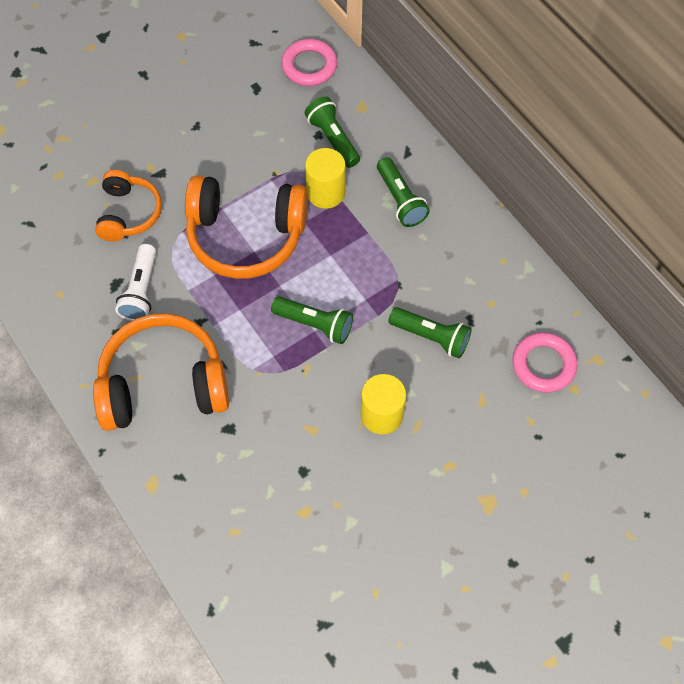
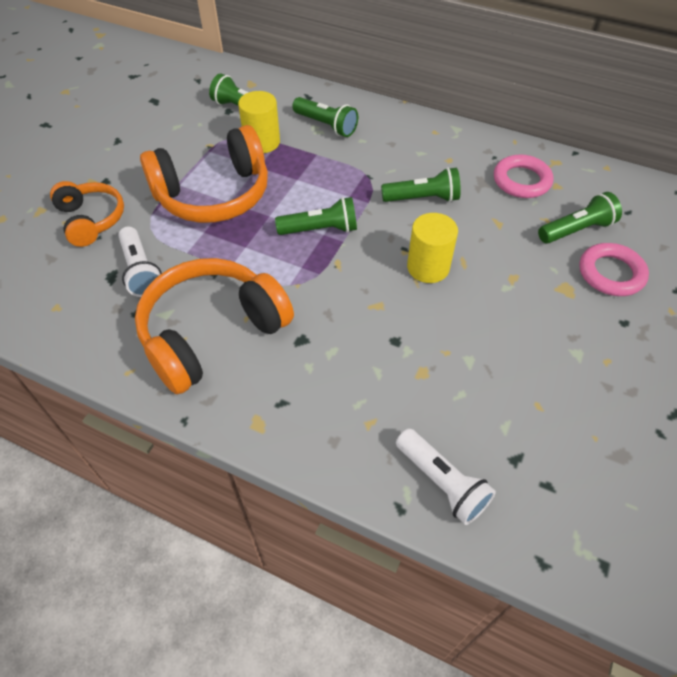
camera: 30 degrees left, 10 degrees down
pink ring [281,39,337,86] -> pink ring moved to [579,243,649,296]
none -> white flashlight [396,428,496,525]
none -> green flashlight [538,192,622,244]

